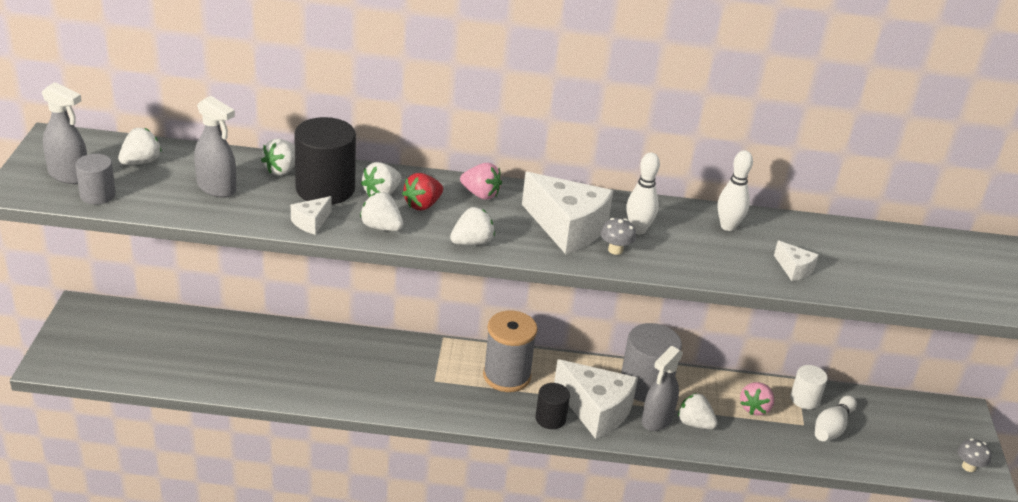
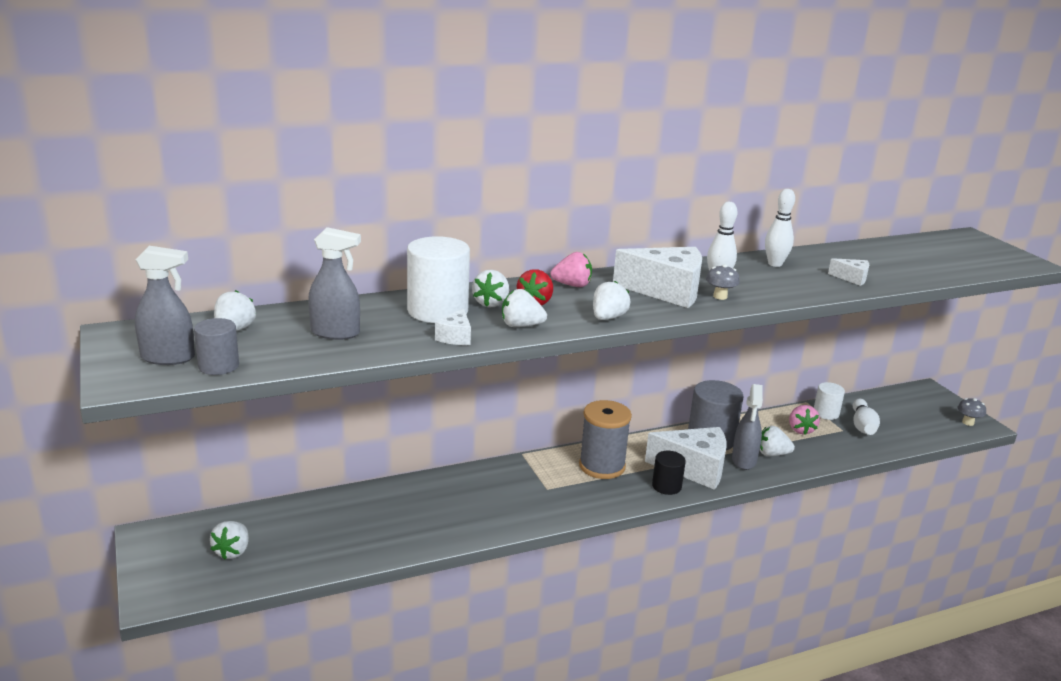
camera: 25 degrees left, 10 degrees down
white strawberry [261,139,295,175] -> white strawberry moved to [210,521,249,560]
black cylinder [294,117,356,205] -> white cylinder [407,236,470,323]

